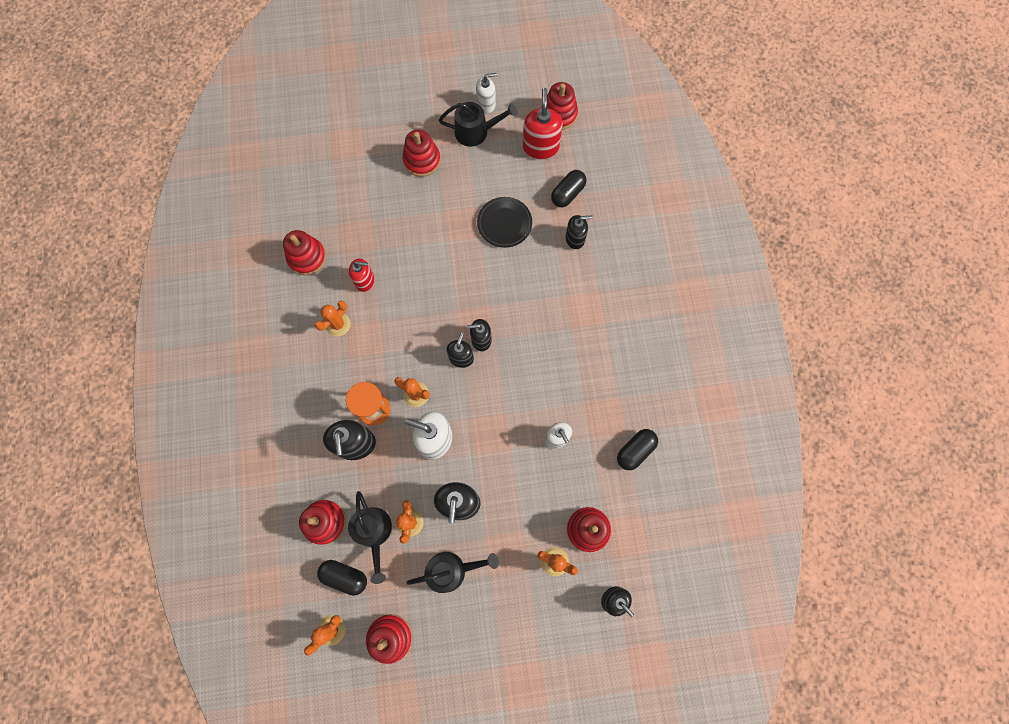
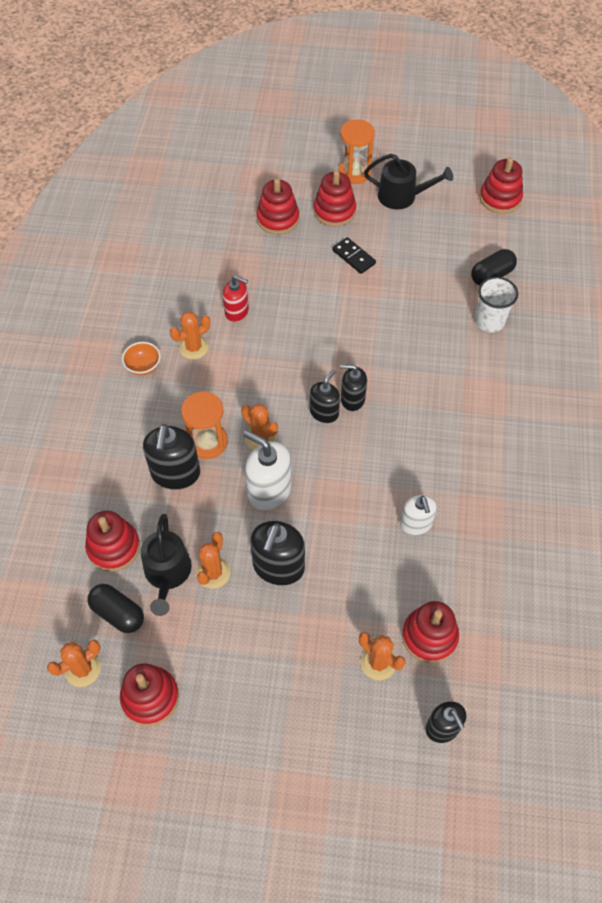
camera: 15 degrees right, 15 degrees down
red stacking toy [283,230,326,275] -> red stacking toy moved to [256,178,299,235]
black watering can [407,552,499,593] -> none
white soap dispenser [476,73,497,114] -> none
black plate [477,197,532,248] -> none
red soap dispenser [523,88,563,160] -> none
black soap dispenser [566,215,593,249] -> white cup [475,277,518,332]
black capsule [617,429,658,470] -> none
none -> orange bowl [122,342,161,375]
none -> black domino [332,237,376,274]
none -> orange hourglass [339,119,375,184]

